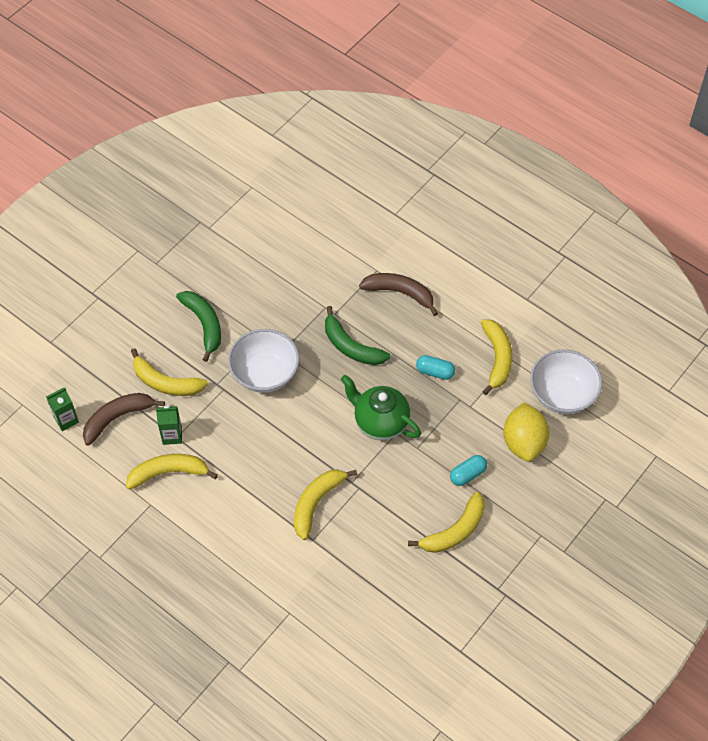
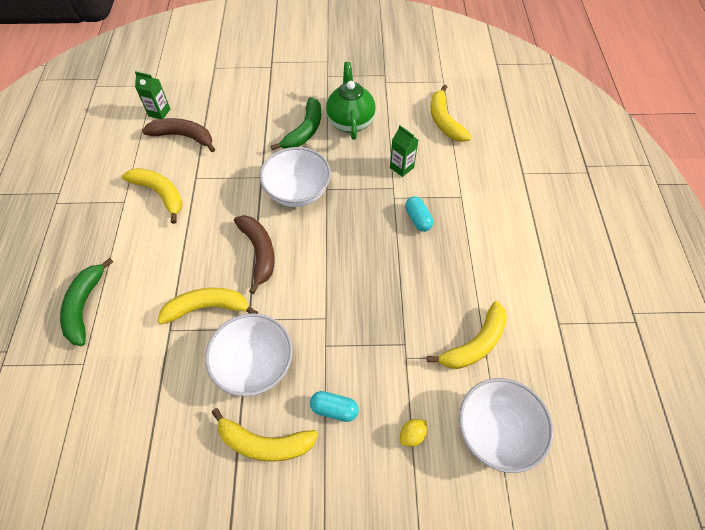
camera: 50 degrees right, 0 degrees up
yellow banana [131,348,208,396] -> yellow banana moved to [430,84,472,142]
green carton [156,405,182,445] -> green carton moved to [390,125,418,177]
green banana [325,306,390,365] -> green banana moved to [60,258,113,346]
green teapot [341,375,421,440] -> green teapot moved to [326,62,376,140]
brown banana [359,273,438,316] -> brown banana moved to [234,215,275,294]
turquoise capsule [416,355,455,380] -> turquoise capsule moved to [405,196,433,232]
yellow lemon [503,402,549,462] -> yellow lemon [400,419,427,447], size x0.43
none -> white bowl [205,313,293,396]

